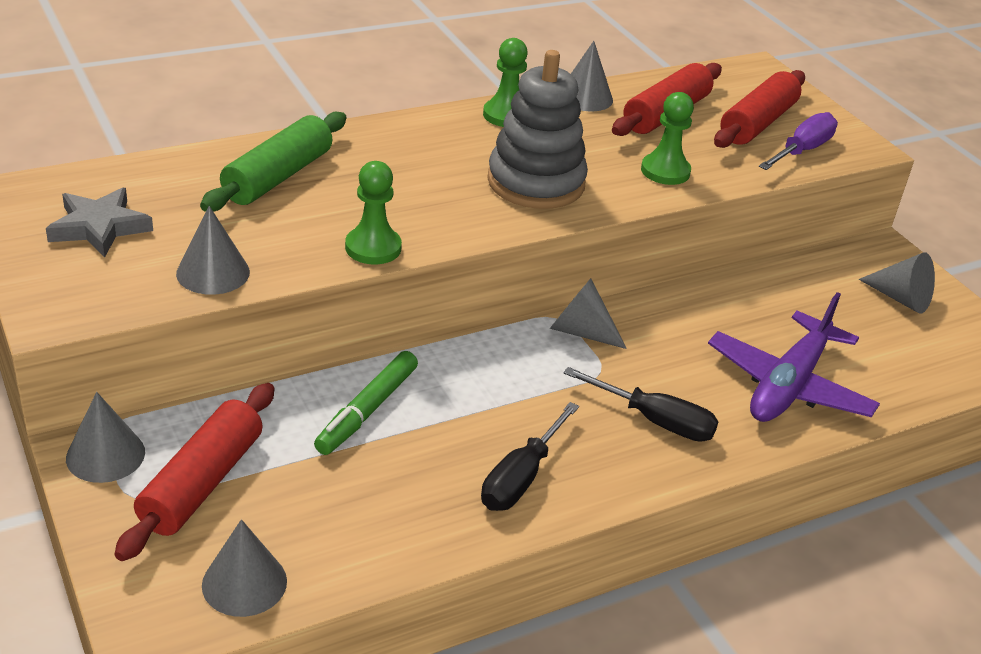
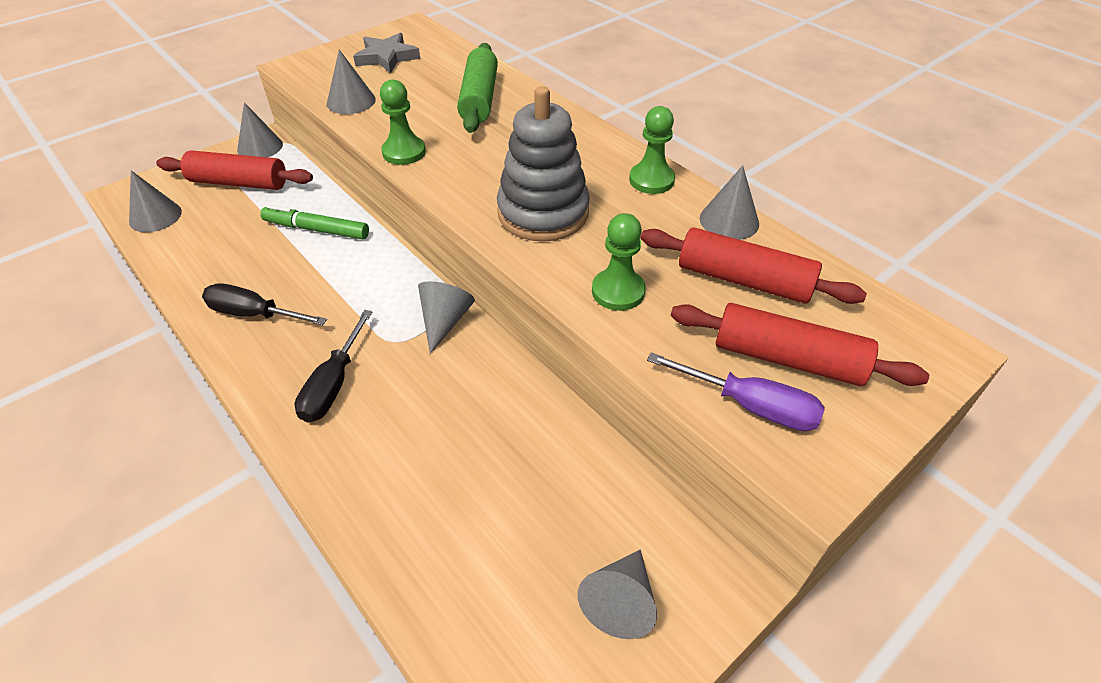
camera: 80 degrees right, 10 degrees up
green rolling pin [200,112,347,212] -> green rolling pin turned 75 degrees clockwise [457,43,498,133]
purple plane [708,292,880,422] -> none

